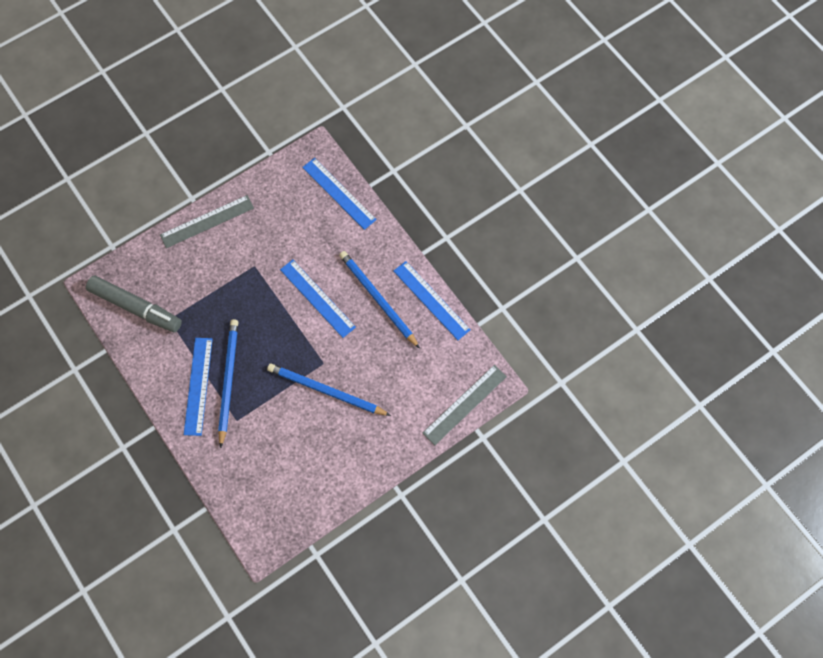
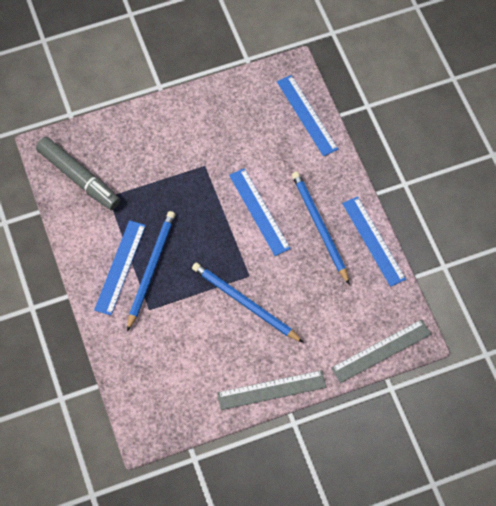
camera: 15 degrees right, 5 degrees down
grey ruler [160,195,254,248] -> grey ruler moved to [217,370,326,410]

